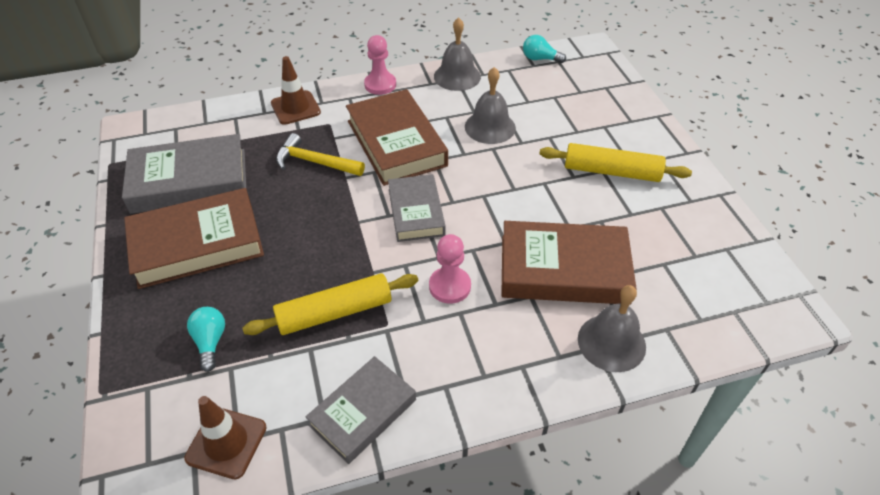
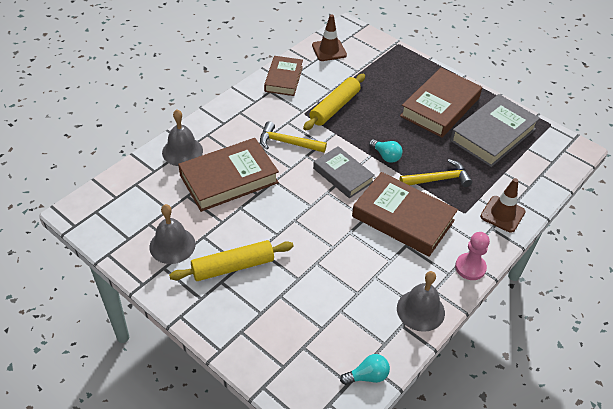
camera: 145 degrees right, 0 degrees up
turquoise light bulb [187,307,225,372] -> turquoise light bulb moved to [369,139,402,163]
grey book [306,356,416,464] -> brown book [264,56,303,96]
pink pawn [429,234,471,304] -> yellow hammer [260,122,327,153]
grey bell [465,67,516,144] -> grey bell moved to [150,204,196,264]

